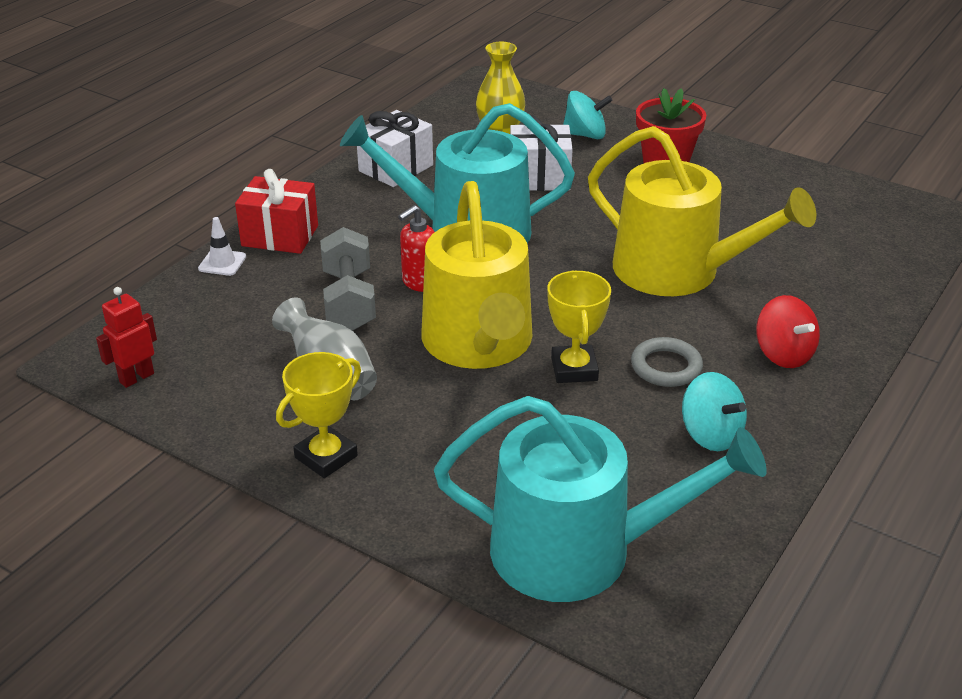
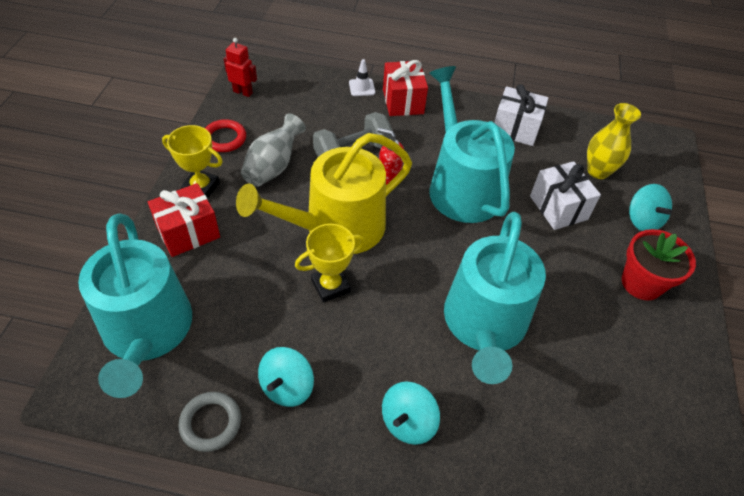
camera: 65 degrees right, 15 degrees up
yellow watering can [588,126,816,296] -> turquoise watering can [444,211,546,384]
grey ring [631,337,703,387] -> grey ring moved to [178,392,241,452]
red spinning top [756,295,820,368] -> turquoise spinning top [382,381,440,445]
none -> red gift [148,183,220,257]
none -> red ring [205,119,246,152]

